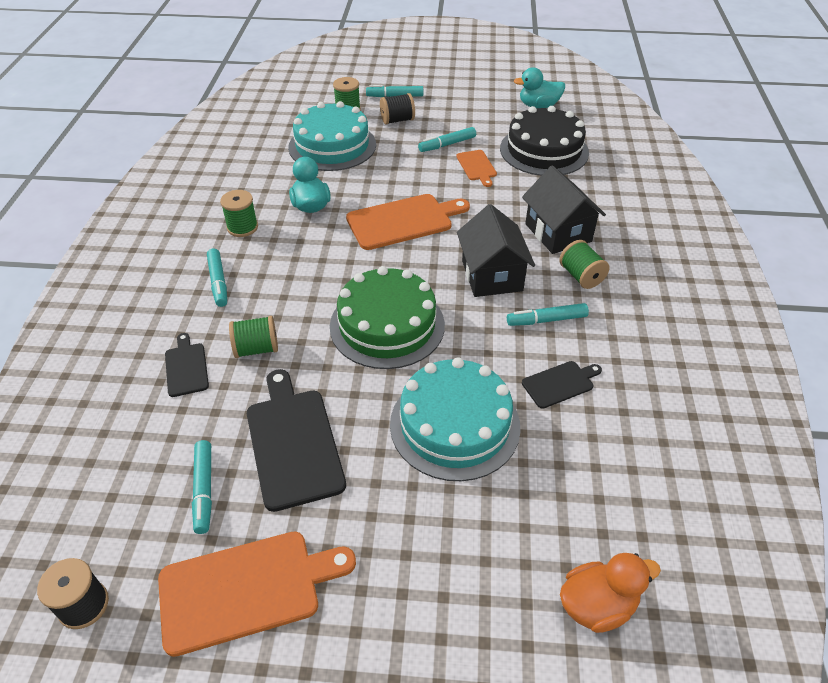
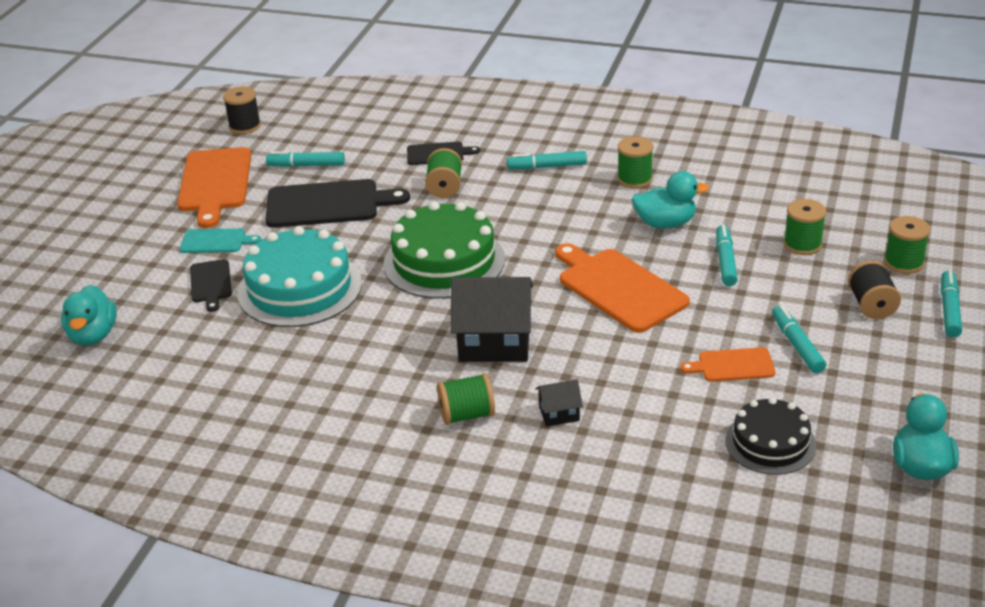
camera: 105 degrees right, 10 degrees down
turquoise cake [288,101,376,171] -> green spool [784,199,826,255]
orange cutting board [346,194,470,250] -> orange cutting board turned 150 degrees clockwise [555,243,690,333]
black cake [500,106,589,176] -> black cake [726,397,816,475], size x0.61
turquoise marker [507,303,589,326] -> turquoise marker moved to [716,225,738,286]
black house [522,165,606,254] -> black house [536,380,583,427], size x0.47
black cutting board [522,361,602,409] -> black cutting board moved to [190,259,232,312]
orange duck [560,553,661,633] -> turquoise duck [61,285,117,346]
none -> turquoise cutting board [180,228,261,253]

